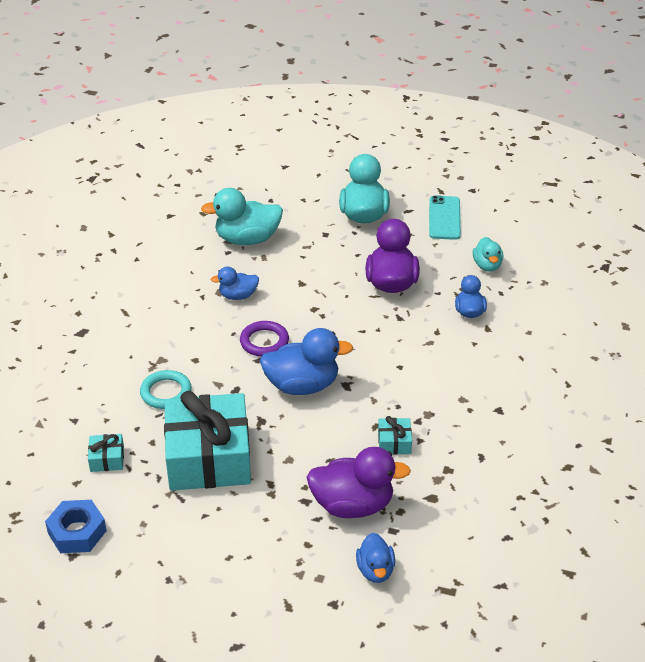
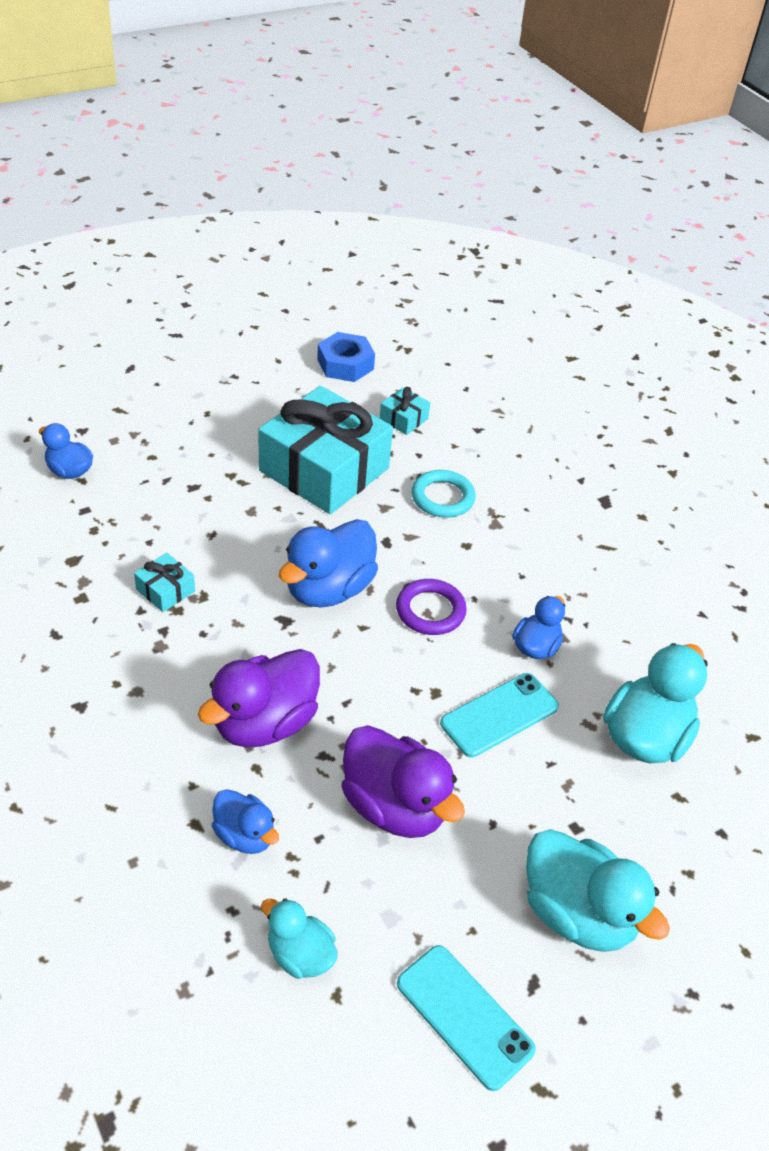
camera: 130 degrees right, 5 degrees up
purple duck [307,447,411,518] -> purple duck moved to [198,649,320,748]
none -> turquoise phone [440,673,559,758]

